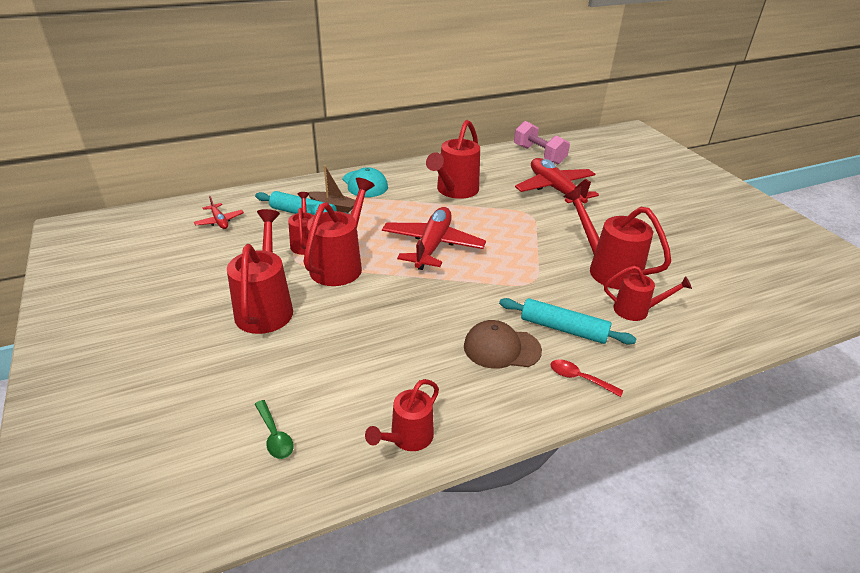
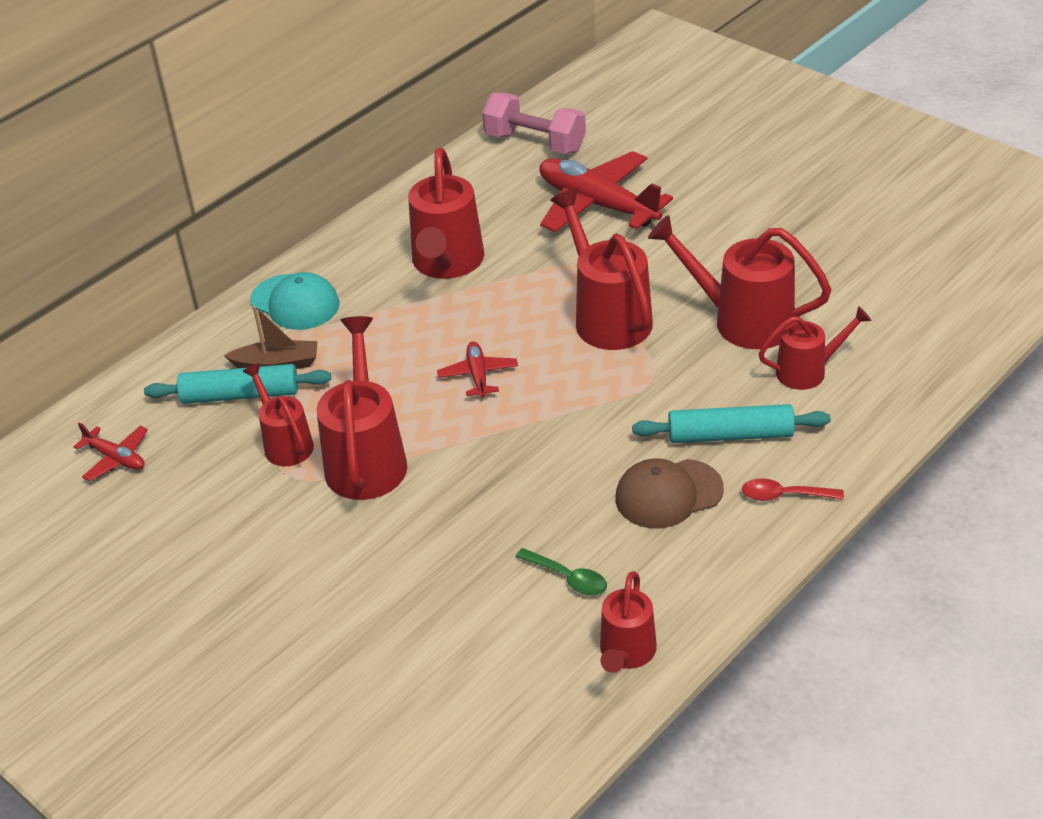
camera: 20 degrees left, 5 degrees up
red watering can [227,209,293,334] -> red watering can moved to [550,188,653,350]
green spoon [255,400,294,459] -> green spoon moved to [515,548,607,596]
red plane [382,207,486,270] -> red plane [437,341,518,398], size x0.48

